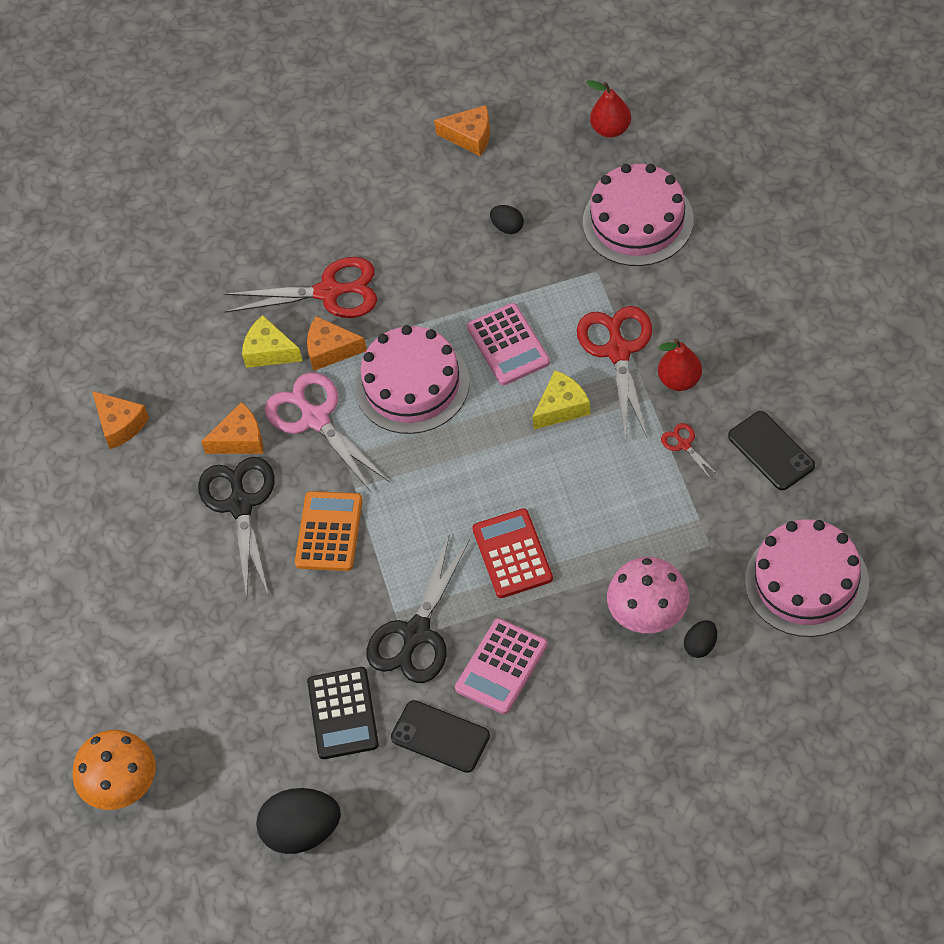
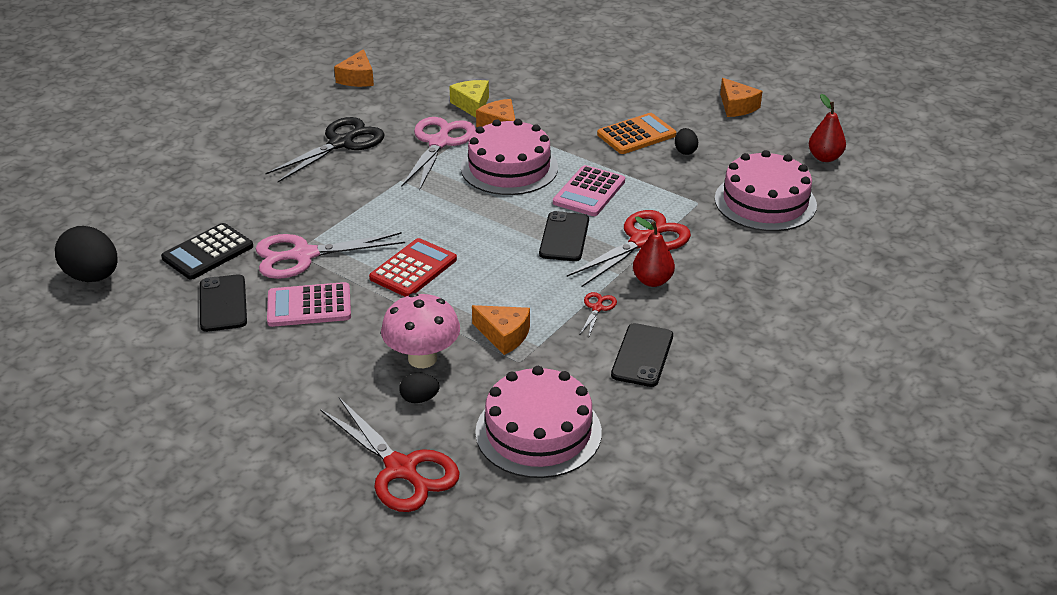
camera: 45 degrees right, 20 degrees down
orange mushroom [73,730,156,810] -> none
orange cheese [201,402,263,454] -> orange cheese moved to [472,305,530,355]
red scissors [224,257,377,318] -> red scissors moved to [320,398,460,512]
orange calculator [295,491,363,571] -> orange calculator moved to [597,113,676,154]
black scissors [366,534,470,683] -> pink scissors [255,232,405,279]
yellow cheese [533,370,591,430] -> black phone [539,211,589,261]

